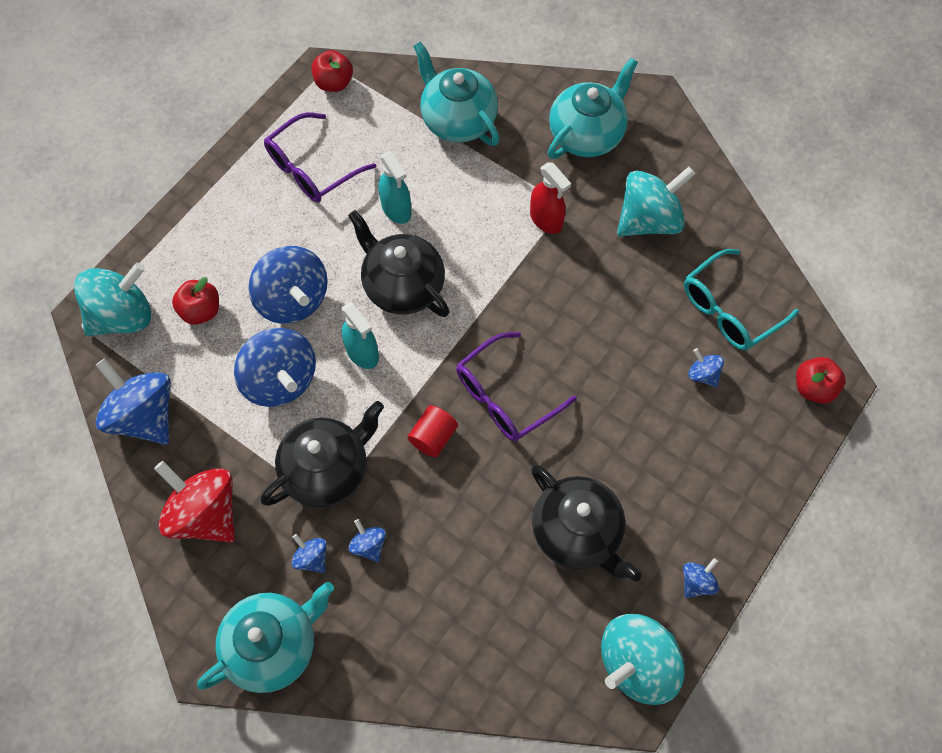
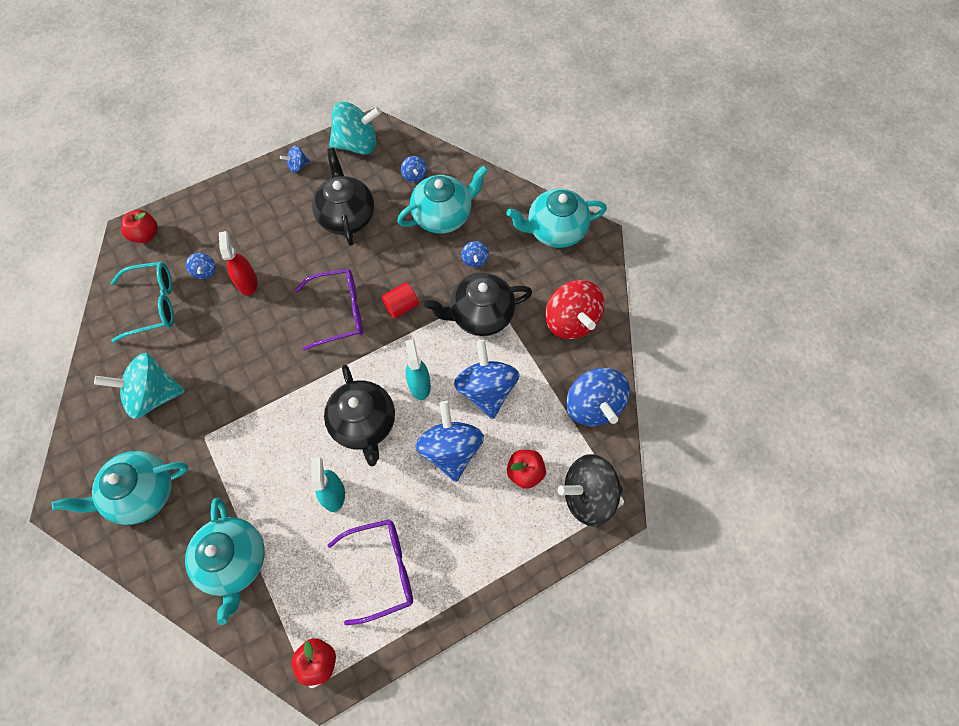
camera: 155 degrees left, 0 degrees up
turquoise spinning top [74,263,151,336] -> black spinning top [558,454,623,527]
blue spinning top [292,534,327,573] -> blue spinning top moved to [401,156,427,182]
red spray bottle [530,162,571,234] -> red spray bottle moved to [219,231,258,296]
none -> turquoise teapot [397,165,489,234]

